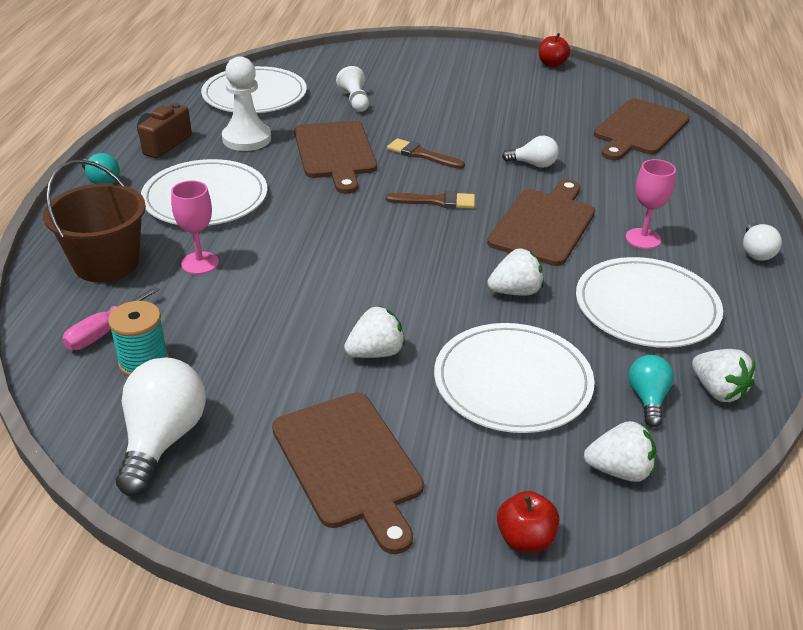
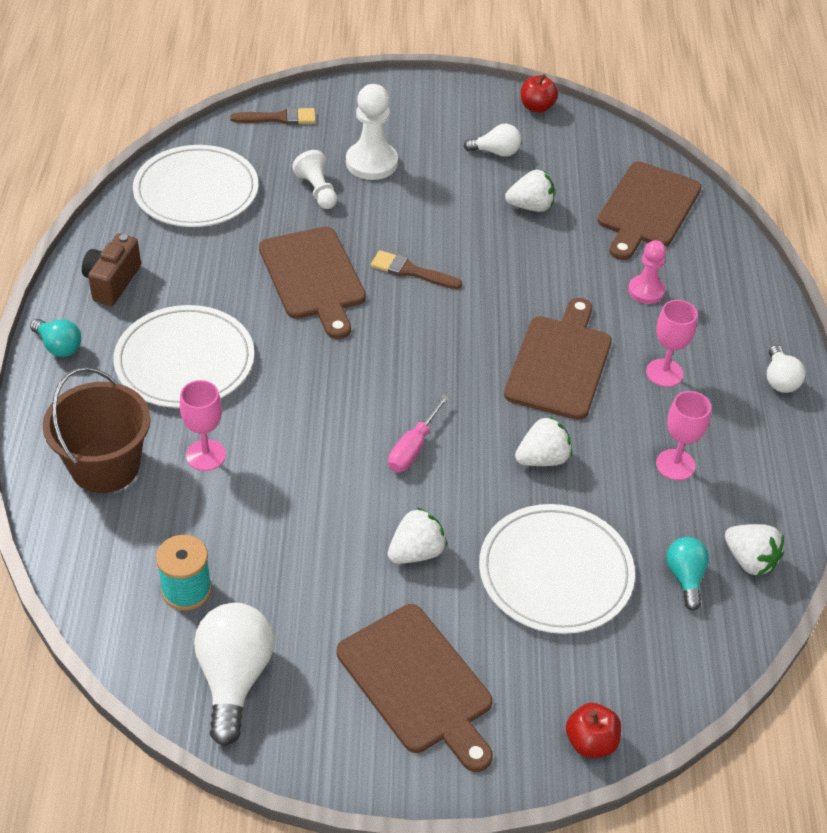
camera: 10 degrees left, 10 degrees up
pink screwdriver [62,287,160,350] -> pink screwdriver moved to [388,394,449,472]
white pawn [222,56,271,151] -> white pawn moved to [346,84,398,180]
brown brush [386,191,475,209] -> brown brush moved to [230,107,316,125]
white light bulb [502,136,559,168] -> white light bulb moved to [464,124,521,157]
white plate [576,257,723,348] -> pink goblet [656,391,711,480]
white strawberry [584,421,657,482] -> white strawberry moved to [505,170,555,212]
none -> pink pawn [628,240,666,304]

